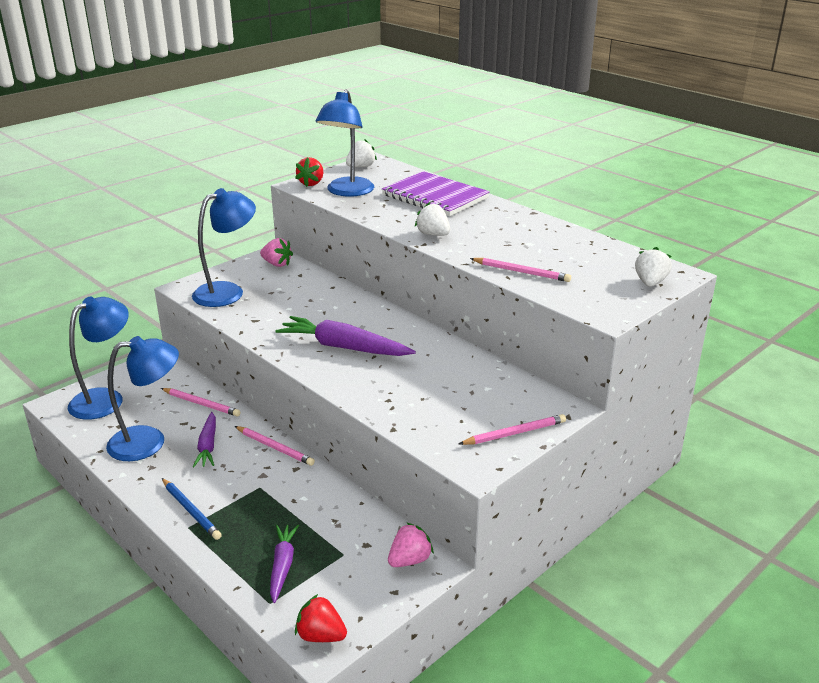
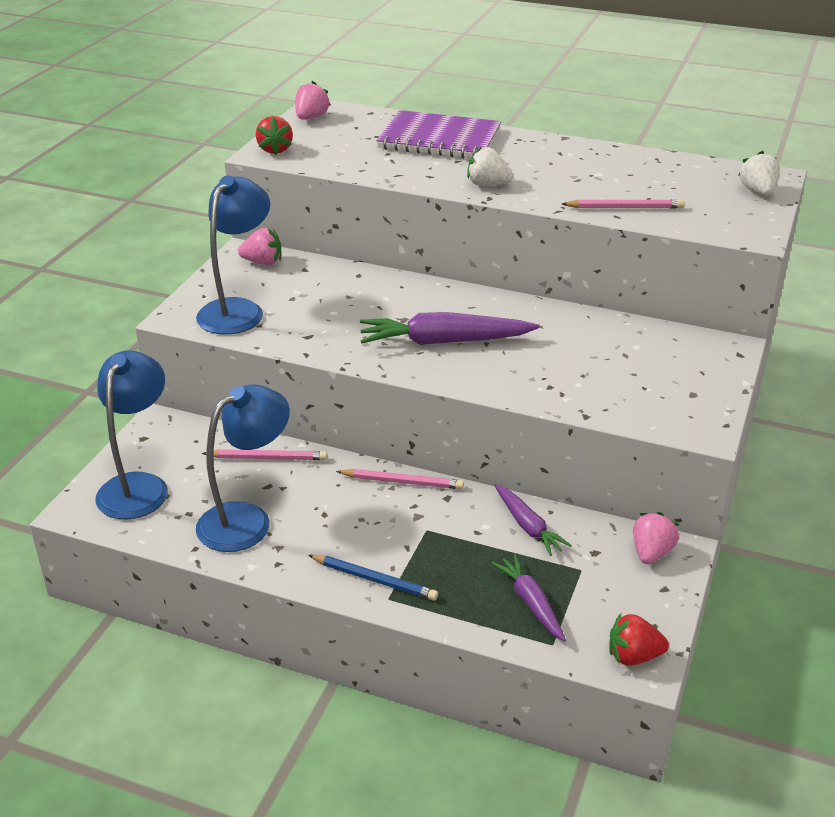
camera: 25 degrees left, 5 degrees up
purple carrot [193,412,216,467] -> purple carrot moved to [494,484,572,556]
blue lamp [316,89,374,197] -> none
white strawberry [346,139,377,167] -> pink strawberry [295,81,331,120]
pink pencil [459,414,566,445] -> none

